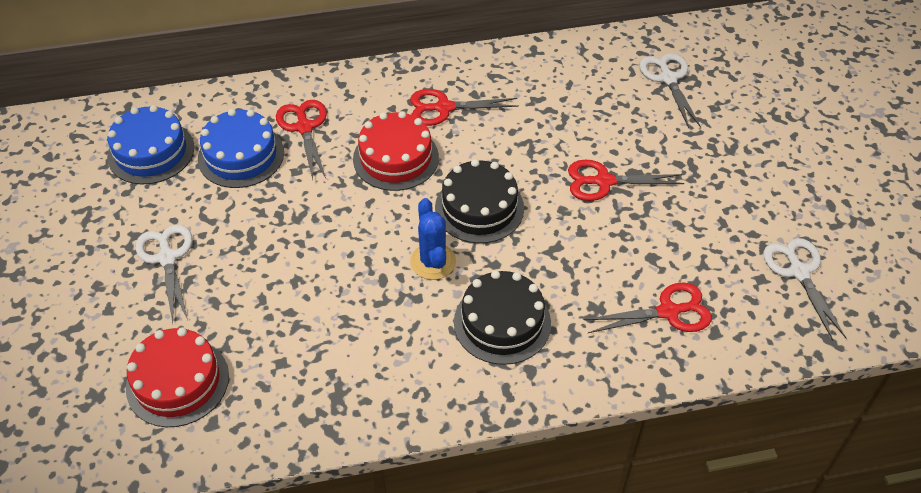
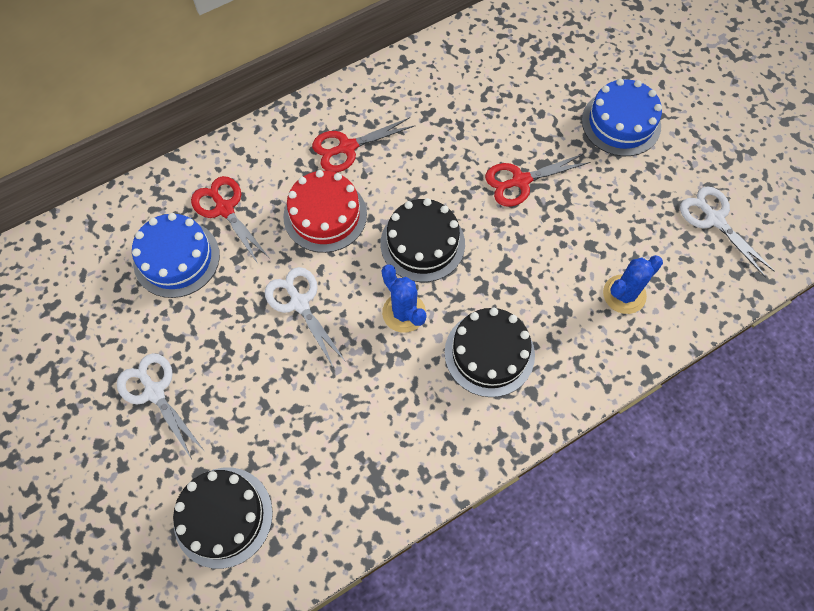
camera: 20 degrees left, 15 degrees up
blue cake [107,105,194,184] -> blue cake moved to [582,79,662,156]
red cake [126,327,229,427] -> black cake [173,467,273,569]
red scissors [584,283,712,333] -> blue cactus [603,255,663,314]
white scissors [639,53,701,128] -> white scissors moved to [265,267,346,367]

